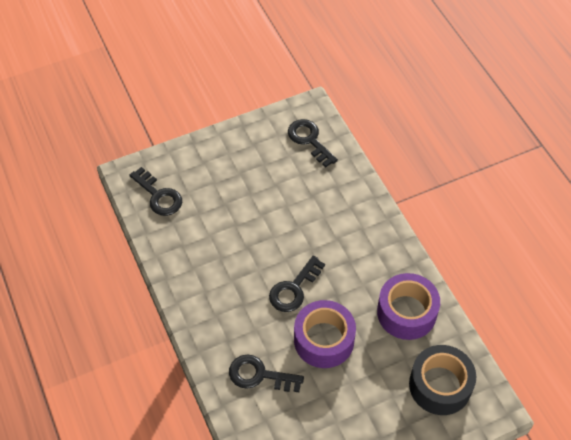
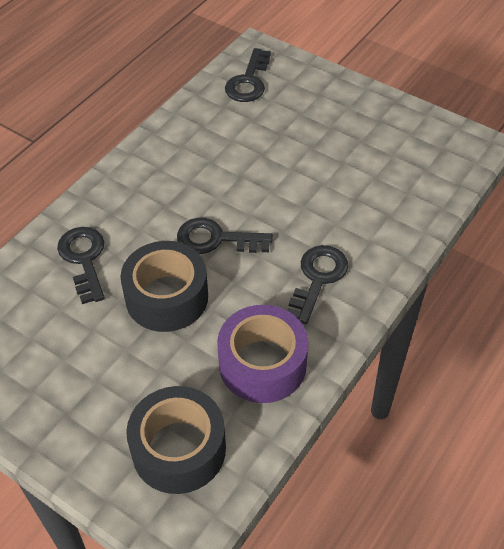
camera: 60 degrees right, 5 degrees down
black key [288,119,338,167] -> black key moved to [287,245,348,324]
purple tape [294,300,356,368] -> black tape [120,241,208,332]

